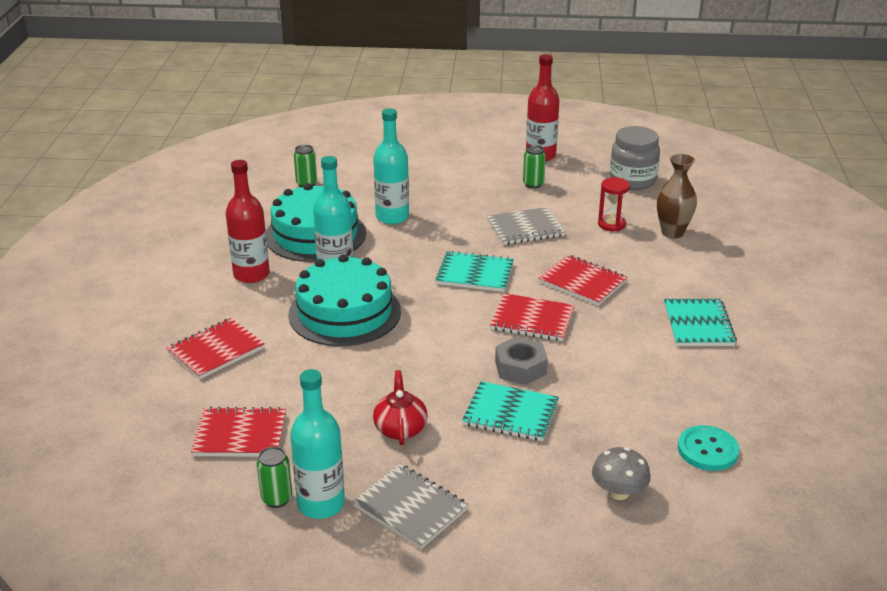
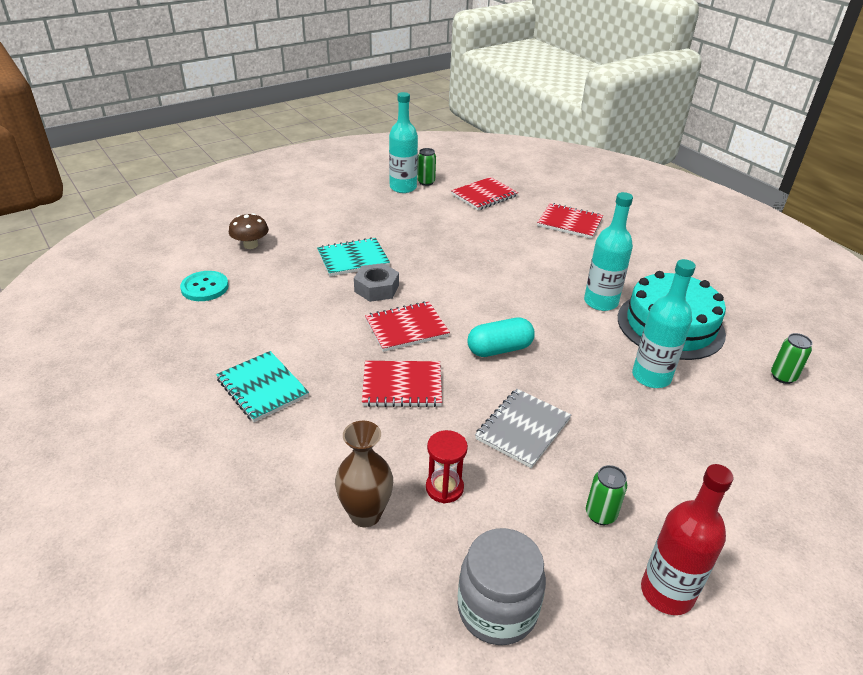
camera: 140 degrees right, 5 degrees up
red notebook [167,318,265,379] -> red notebook turned 75 degrees counterclockwise [537,203,603,239]
red bottle [226,160,270,283] -> none
turquoise cake [288,254,401,346] -> none
grey notebook [352,464,468,549] -> none
red teapot [373,370,428,445] -> none
turquoise notebook [435,251,514,292] -> turquoise capsule [467,317,535,357]
grey mushroom [592,447,651,500] -> brown mushroom [229,213,269,249]

